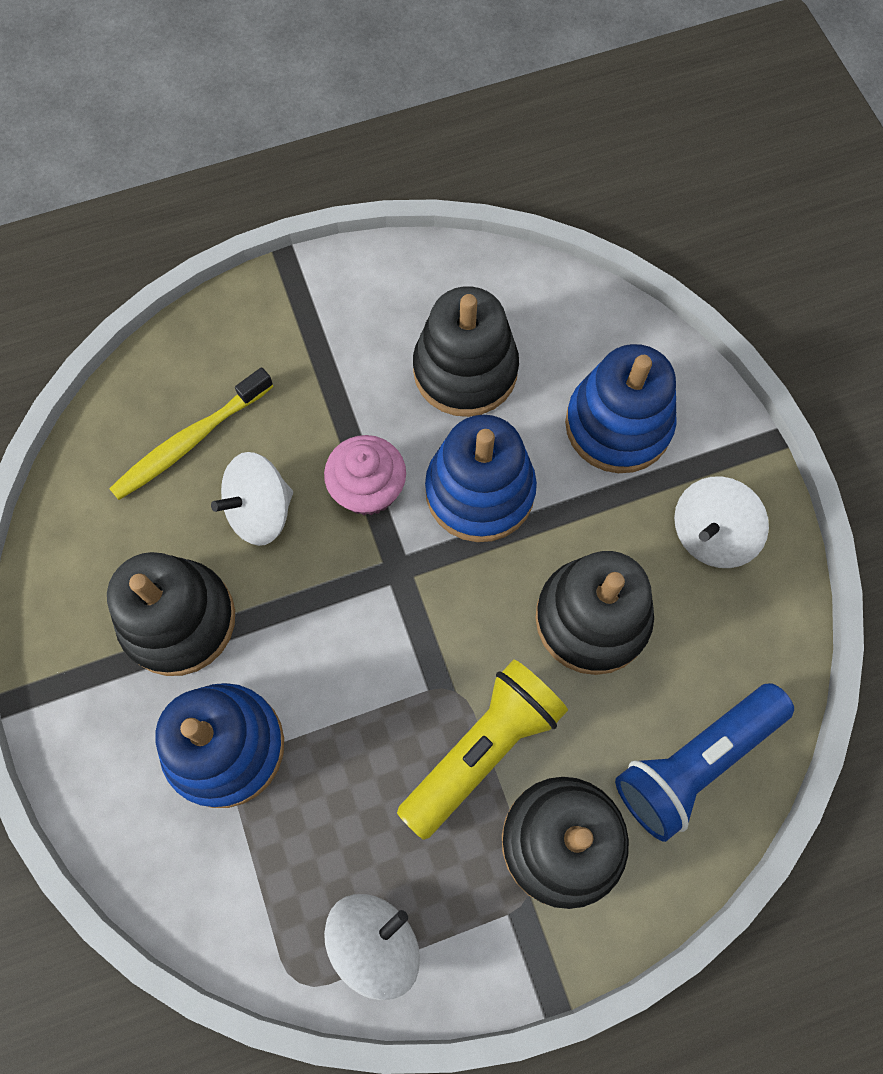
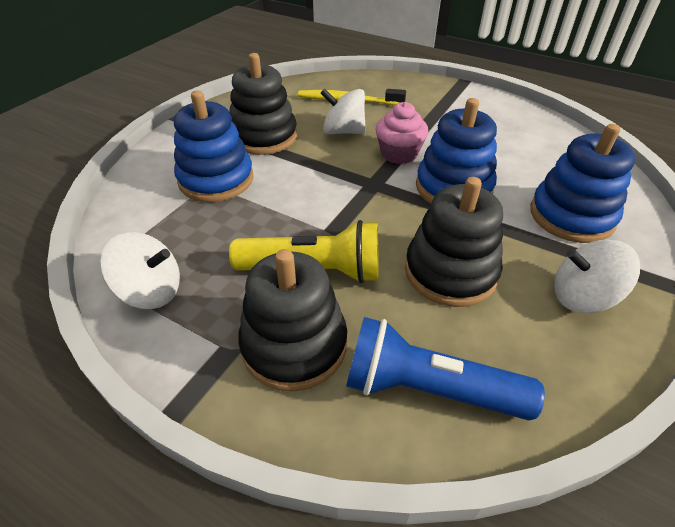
camera: 50 degrees right, 25 degrees down
black stacking toy [413,286,519,417] -> none

